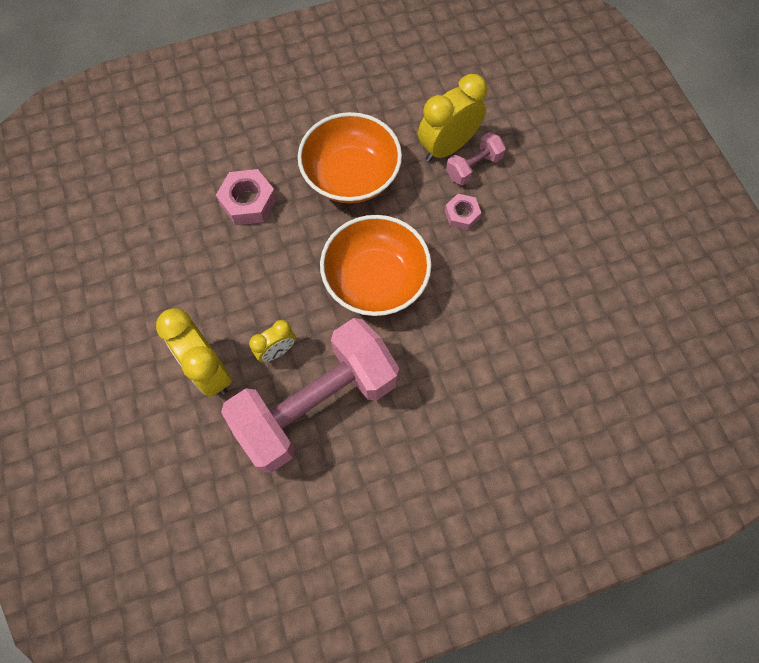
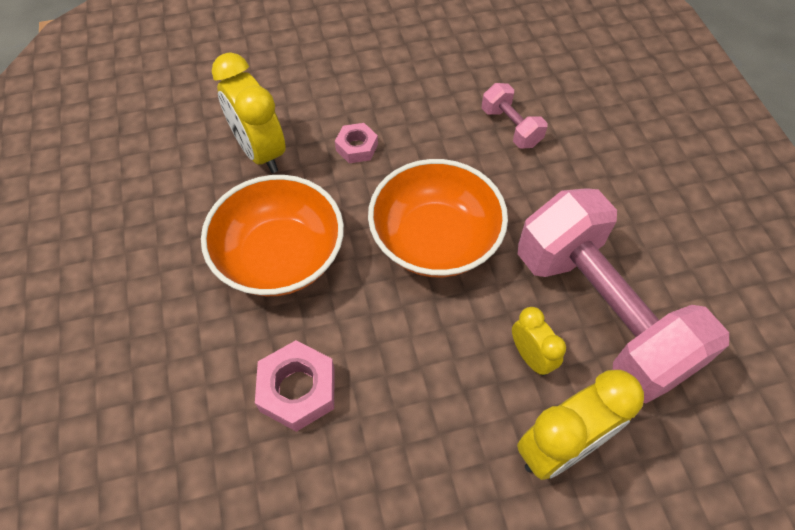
camera: 85 degrees left, 10 degrees down
pink dumbbell [446,132,506,185] -> pink dumbbell moved to [482,83,548,148]

